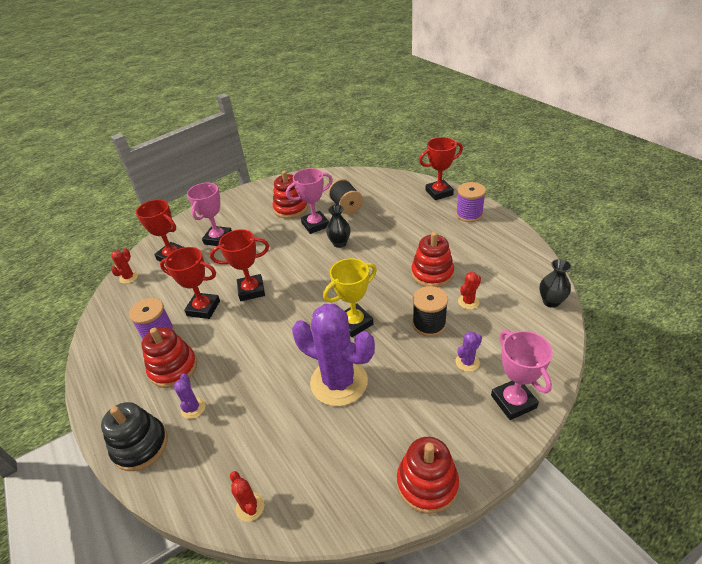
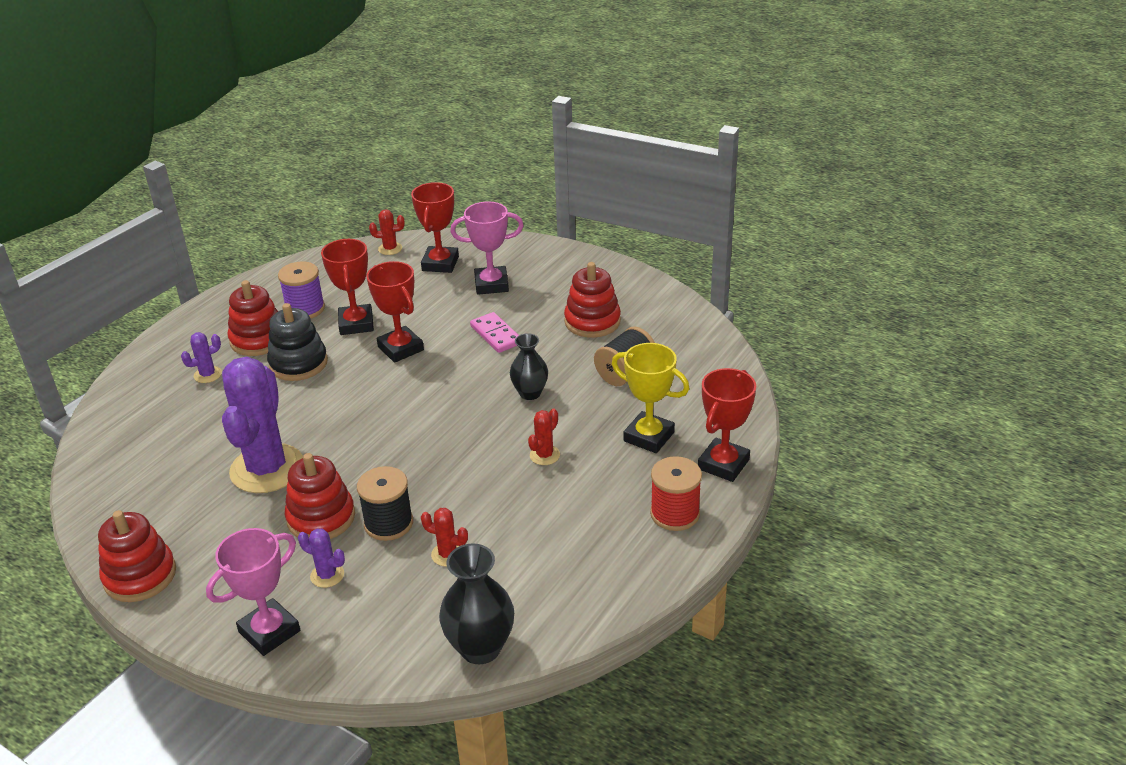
camera: 65 degrees right, 5 degrees down
black stacking toy [101,402,168,471] -> black stacking toy moved to [267,303,328,381]
red cactus [230,471,264,522] -> red cactus moved to [528,409,560,465]
pink trophy [286,168,333,234] -> none
yellow trophy [323,258,377,337] -> yellow trophy moved to [612,343,689,453]
red stacking toy [411,232,454,287] -> red stacking toy moved to [285,453,355,539]
red trophy [419,137,463,200] -> red trophy turned 75 degrees clockwise [698,368,756,482]
purple spool [456,182,486,222] -> red spool [650,456,702,531]
black vase [539,259,572,308] -> black vase [439,543,514,664], size x1.51
none -> pink domino [470,312,519,353]

